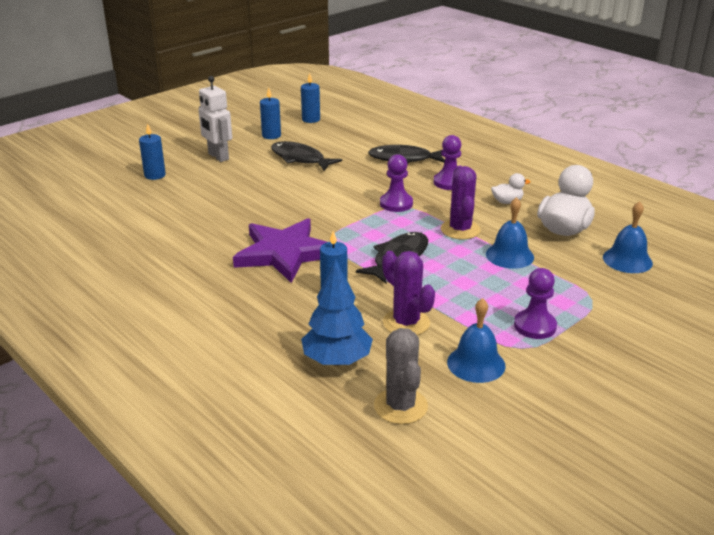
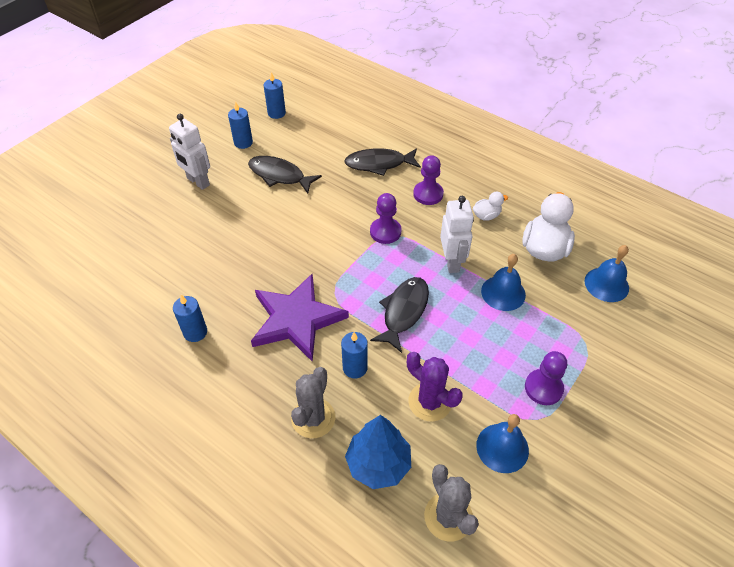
camera: 10 degrees left, 20 degrees up
blue candle [139,123,166,180] -> blue candle moved to [173,295,207,342]
purple cactus [441,166,481,239] -> white robot [440,196,474,273]
none -> grey cactus [291,367,335,438]

